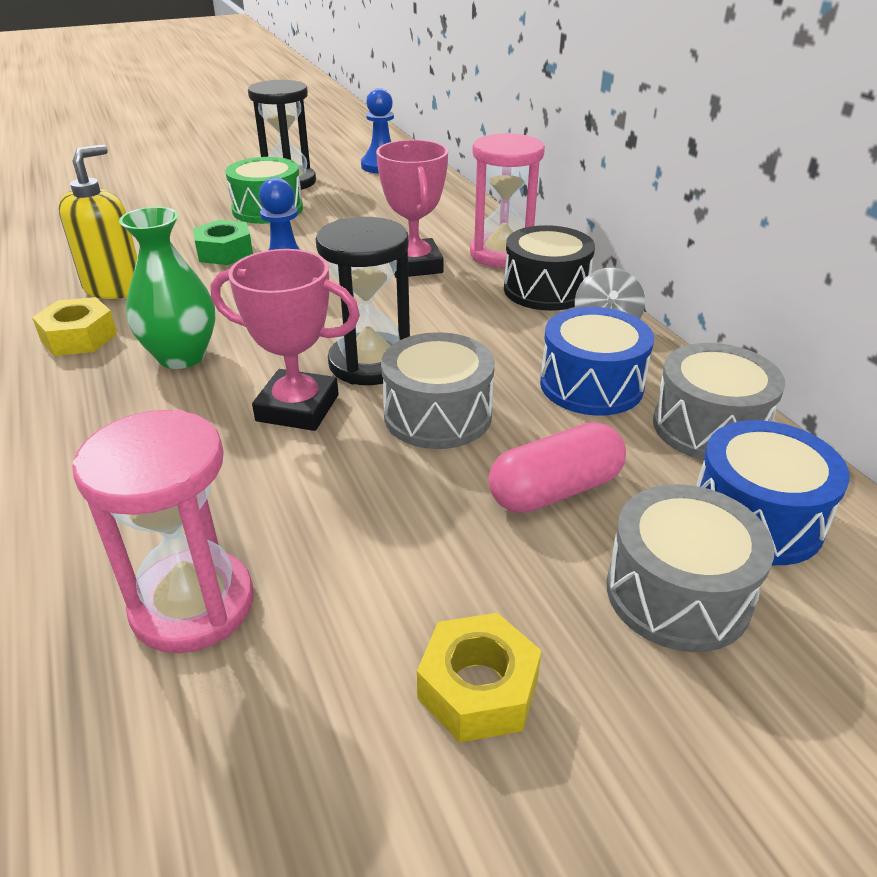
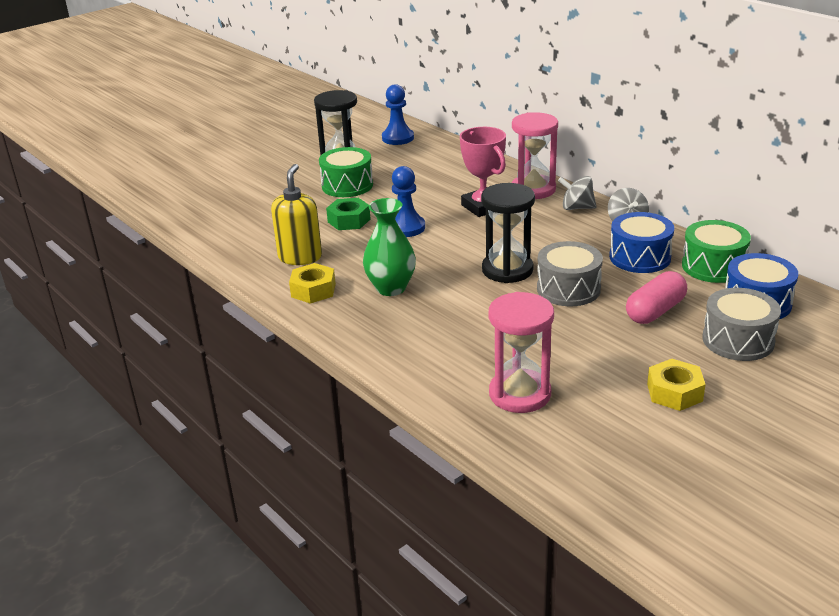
camera: 15 degrees left, 5 degrees down
pink trophy [210,249,360,431] -> none
black drum [504,225,595,311] -> grey spinning top [558,176,597,210]
grey drum [653,343,785,460] -> green drum [682,220,751,283]

